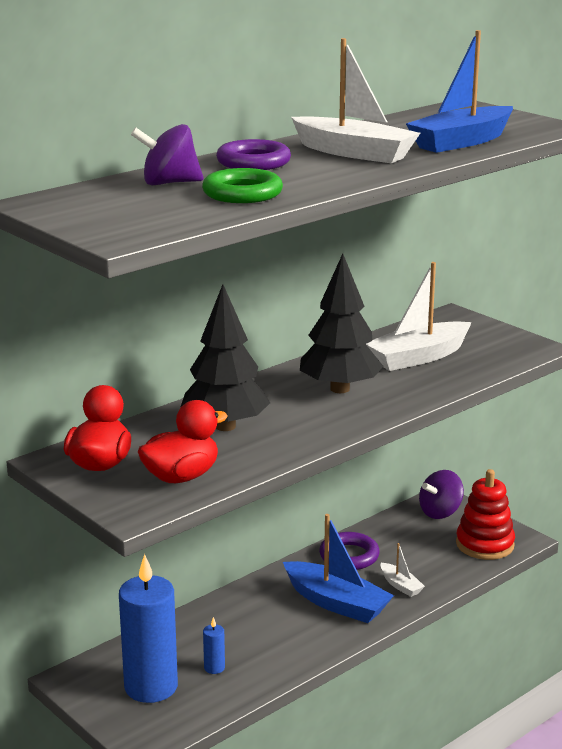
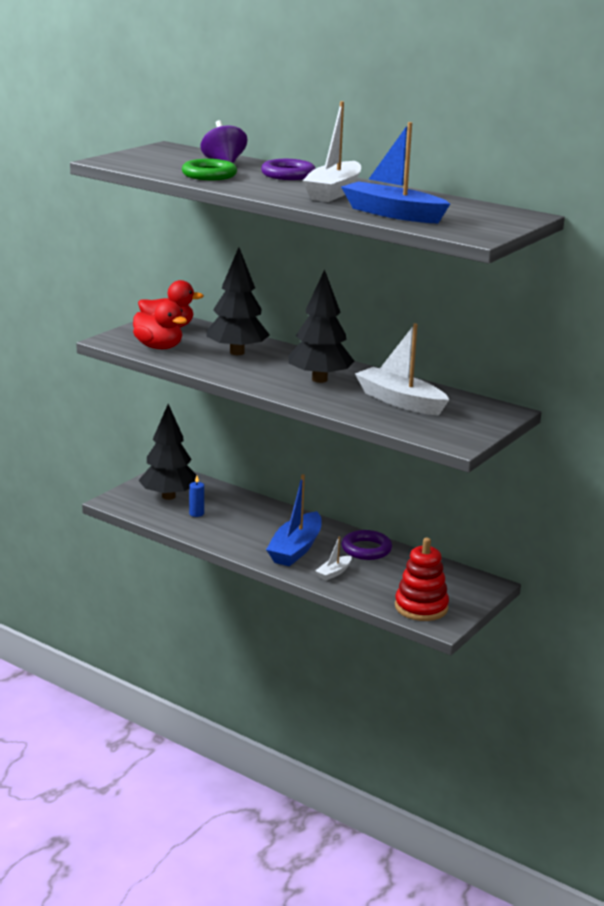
camera: 75 degrees right, 0 degrees up
blue candle [119,554,178,703] -> black tree [138,404,197,500]
purple spinning top [419,470,464,519] -> none

